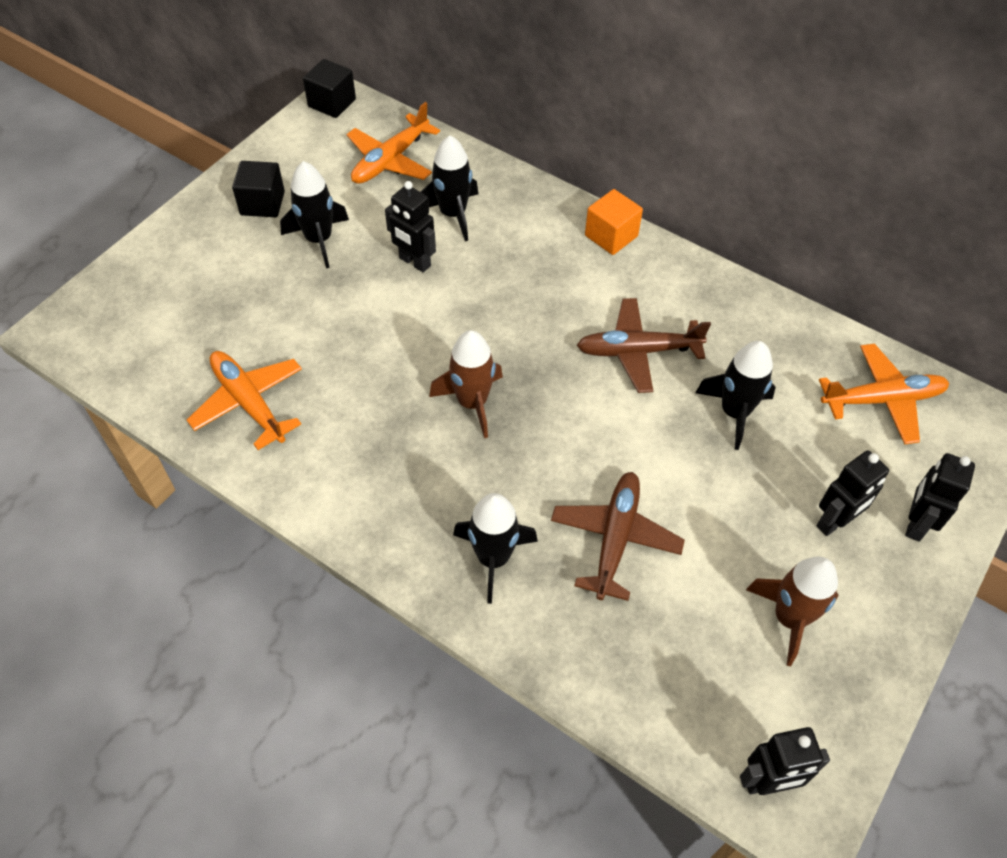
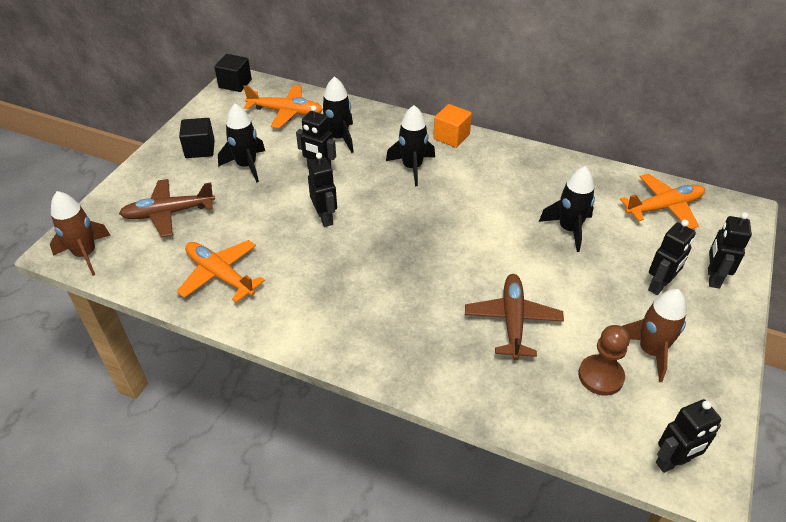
camera: 10 degrees left, 10 degrees down
orange plane [346,102,440,184] -> orange plane turned 105 degrees counterclockwise [243,85,323,128]
brown rocket [429,330,503,438] -> brown rocket moved to [50,191,111,276]
black rocket [453,493,538,604] -> black rocket moved to [386,105,435,186]
brown plane [577,298,711,393] -> brown plane moved to [119,179,215,237]
none -> black robot [308,153,337,227]
none -> brown pawn [578,325,630,396]

